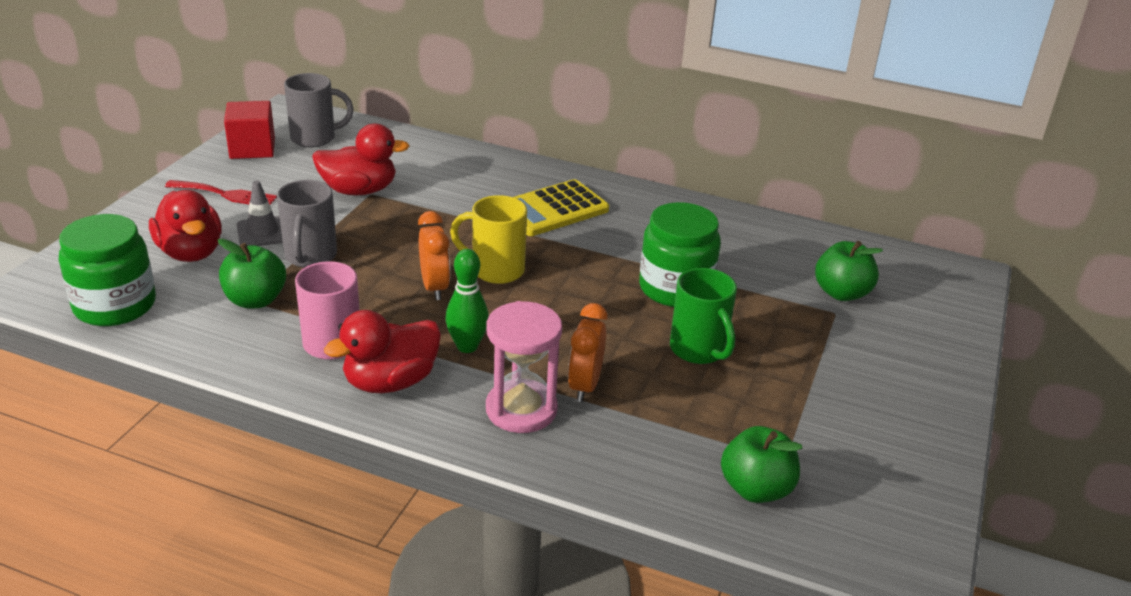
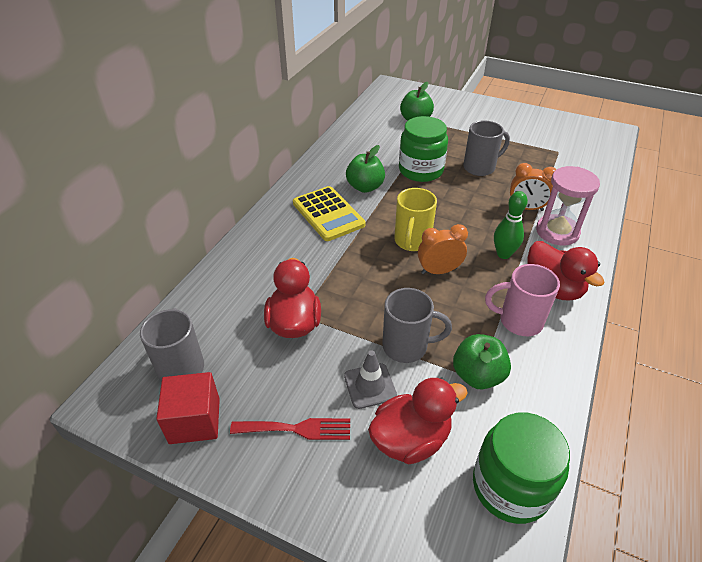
camera: 85 degrees left, 10 degrees up
red fork [165,180,277,205] -> red fork turned 75 degrees clockwise [230,418,350,440]
green mug [670,268,737,364] -> grey mug [463,120,510,176]
green apple [721,426,803,503] -> green apple moved to [346,145,385,193]

